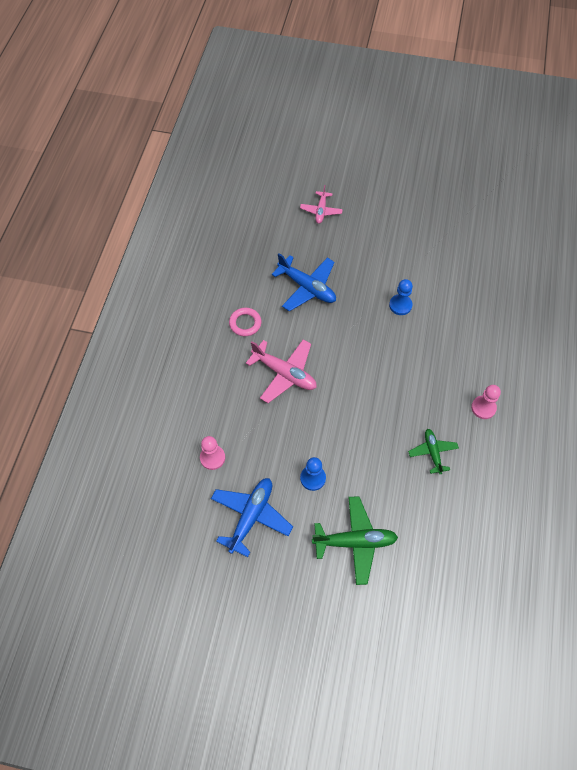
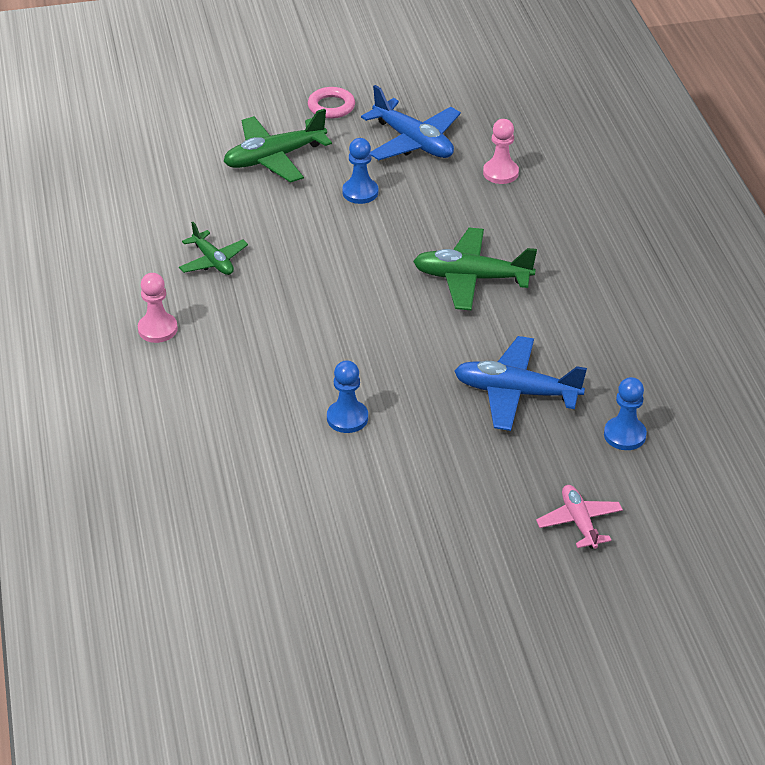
camera: 155 degrees right, 20 degrees down
blue plane [211,478,293,557] -> blue plane turned 45 degrees counterclockwise [361,85,461,160]
pink ring [229,308,261,336] -> pink ring moved to [308,87,355,119]
pink plane [246,339,317,403] -> green plane [413,228,537,310]
none -> blue pawn [604,377,647,450]

